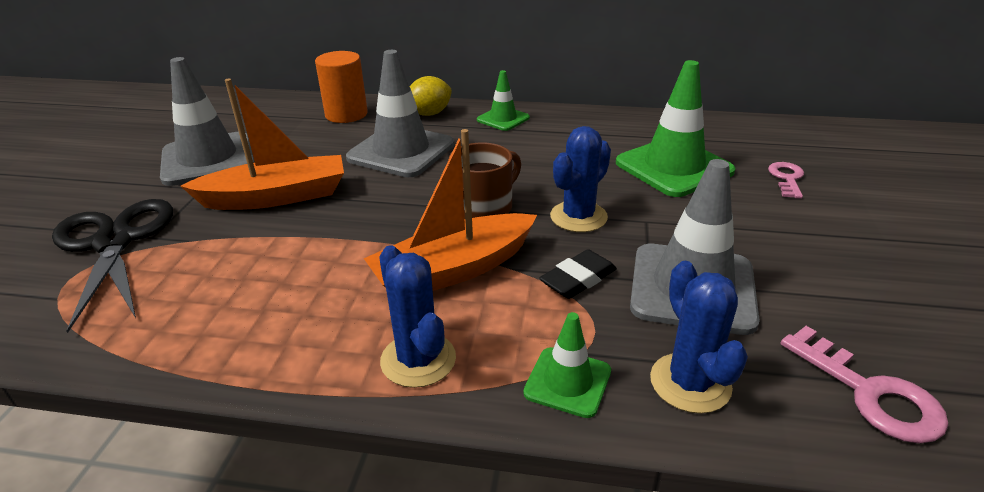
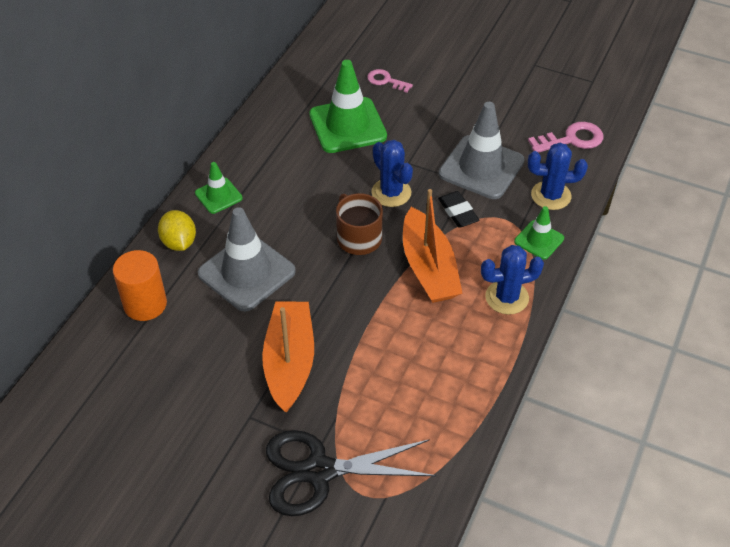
camera: 75 degrees left, 15 degrees up
grey traffic cone [160,57,254,186] -> none

